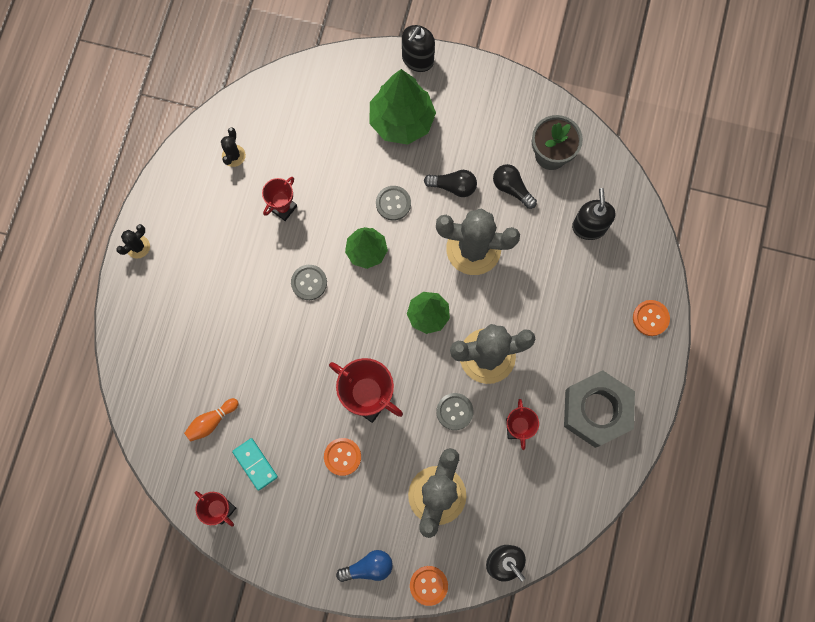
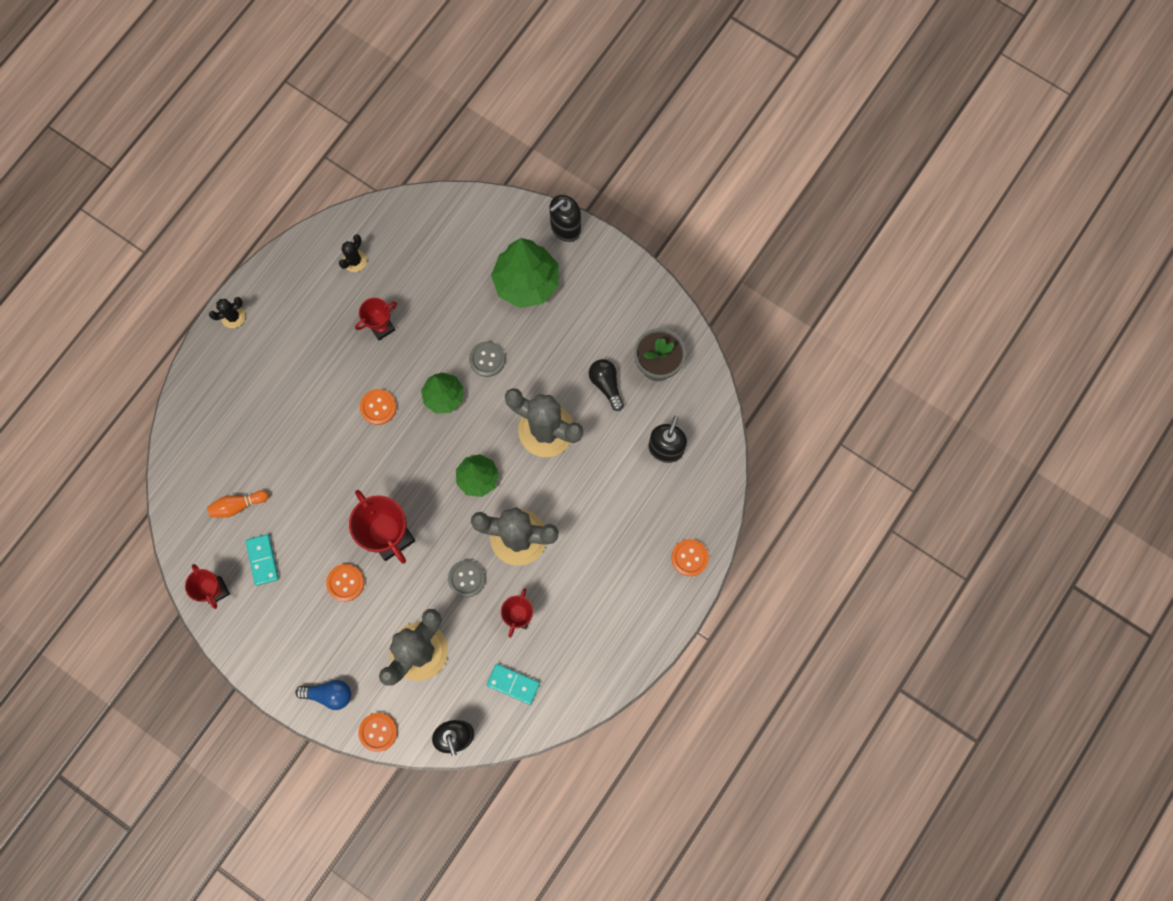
camera: 20 degrees right, 0 degrees up
grey button [291,265,327,300] -> orange button [360,389,396,425]
black light bulb [424,170,477,197] -> none
grey nut [564,370,635,448] -> none
none -> turquoise domino [487,664,540,705]

